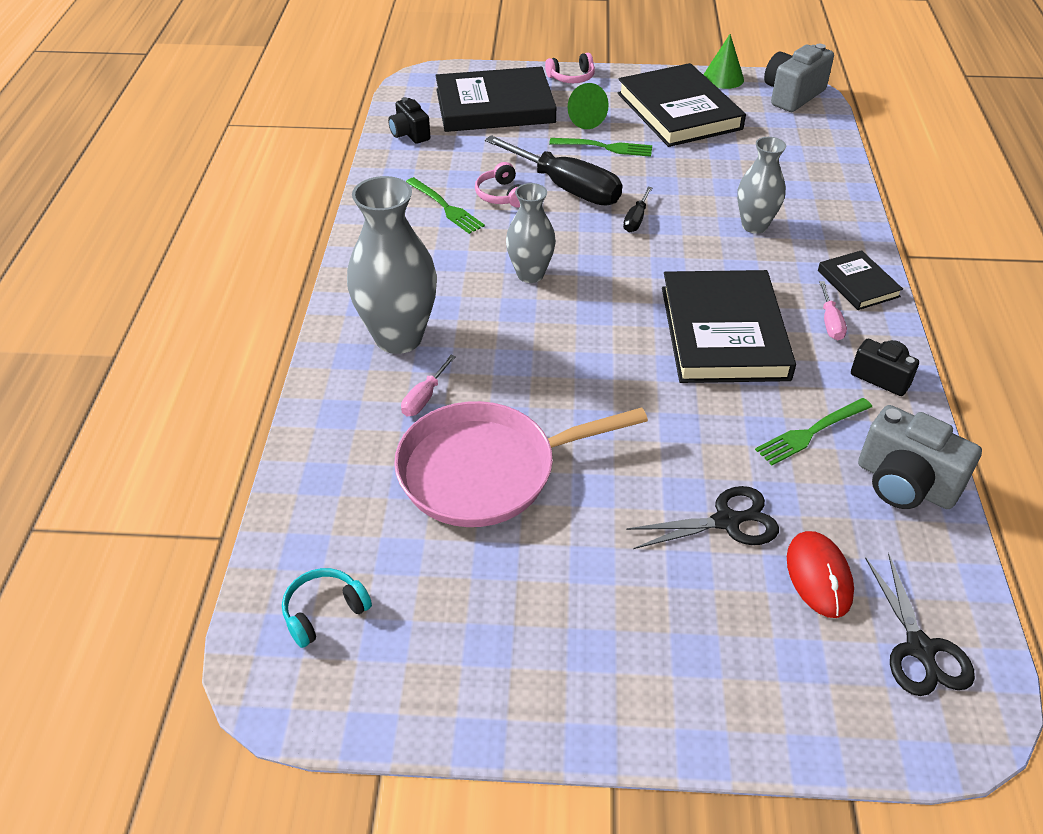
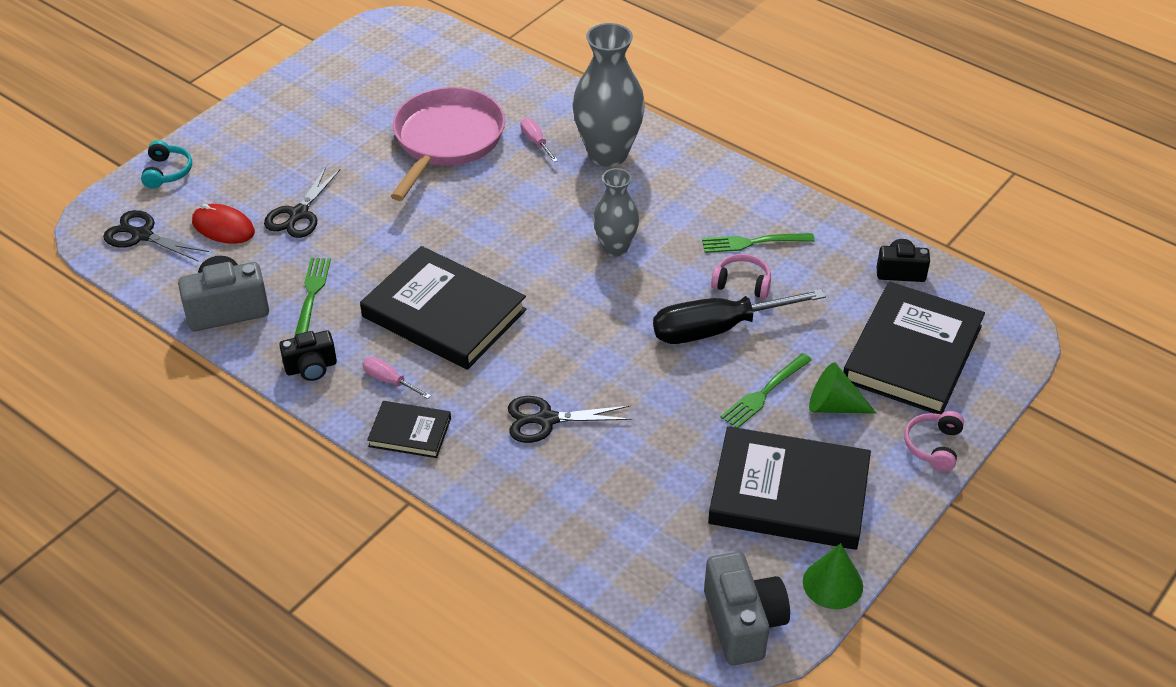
camera: 125 degrees right, 0 degrees up
turquoise headphones [282,568,372,648] -> turquoise headphones moved to [141,140,192,189]
black screwdriver [623,187,653,232] -> none
grey vase [737,137,786,233] -> black scissors [508,396,632,443]

